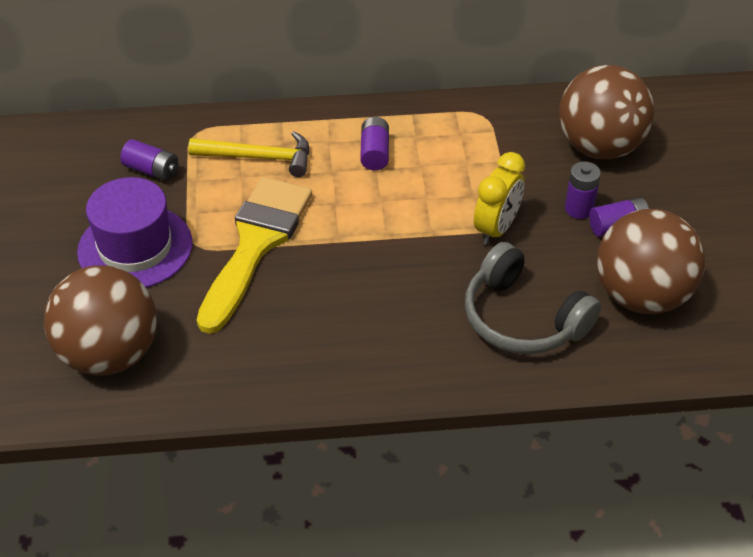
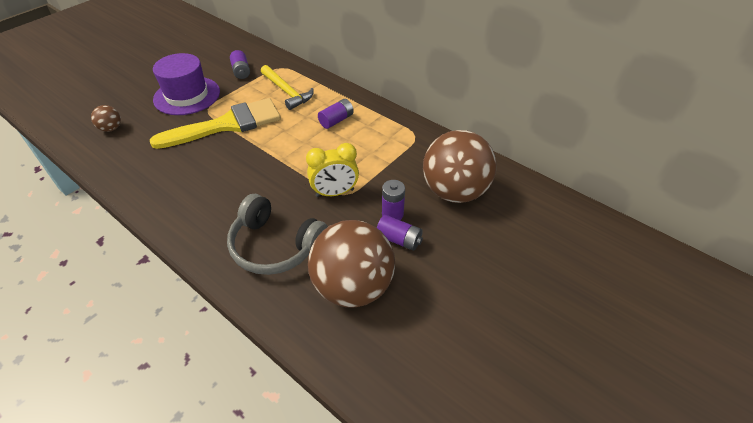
camera: 45 degrees right, 0 degrees up
brown ball [44,265,157,376] -> brown ball [91,105,121,132], size x0.42
grey headphones [465,242,601,354] -> grey headphones turned 60 degrees counterclockwise [227,194,328,275]

